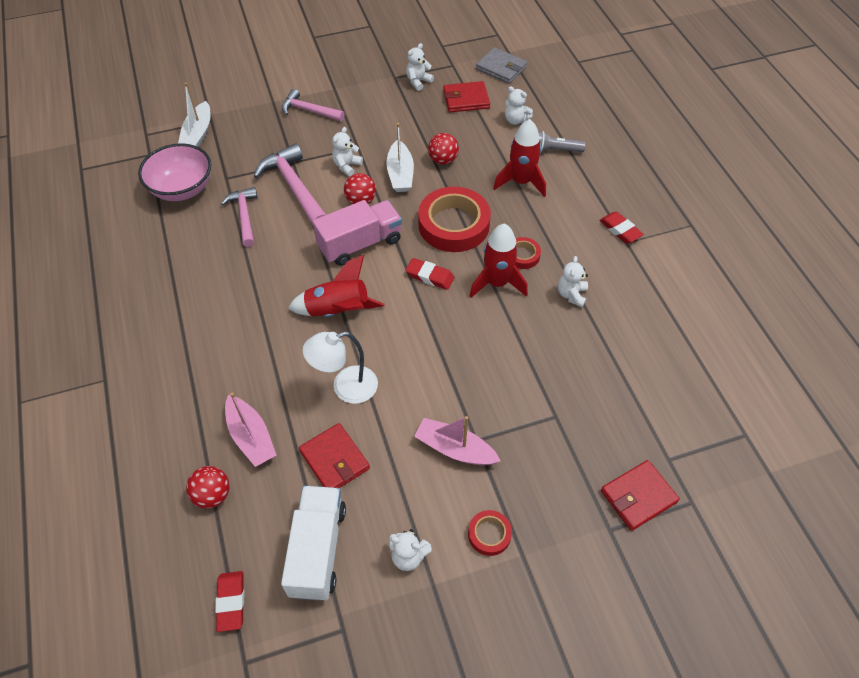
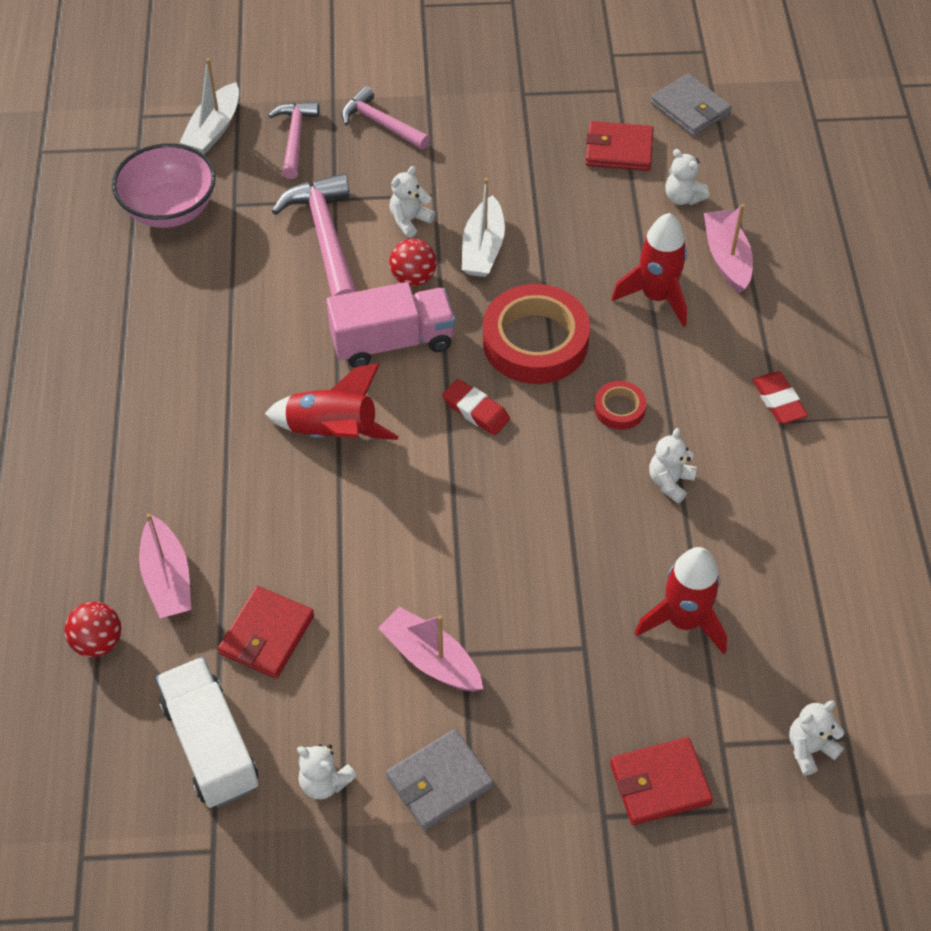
camera: 15 degrees right, 0 degrees up
red eraser [215,571,244,632] -> none
pink hammer [221,187,258,247] -> pink hammer moved to [268,102,319,179]
white truck [281,486,346,601] -> white truck turned 45 degrees counterclockwise [156,657,259,808]
red wallet [299,423,370,488] -> red wallet turned 45 degrees clockwise [218,586,314,678]
white lamp [303,332,378,404] -> none
white teddy bear [406,43,434,91] -> white teddy bear moved to [789,701,844,776]
red ball [428,133,459,165] -> none
red tape [468,510,512,556] -> grey wallet [386,729,494,830]
red rocket [469,223,528,298] -> red rocket moved to [635,547,727,654]
grey flashlight [538,131,586,153] -> pink boat [704,204,753,293]

